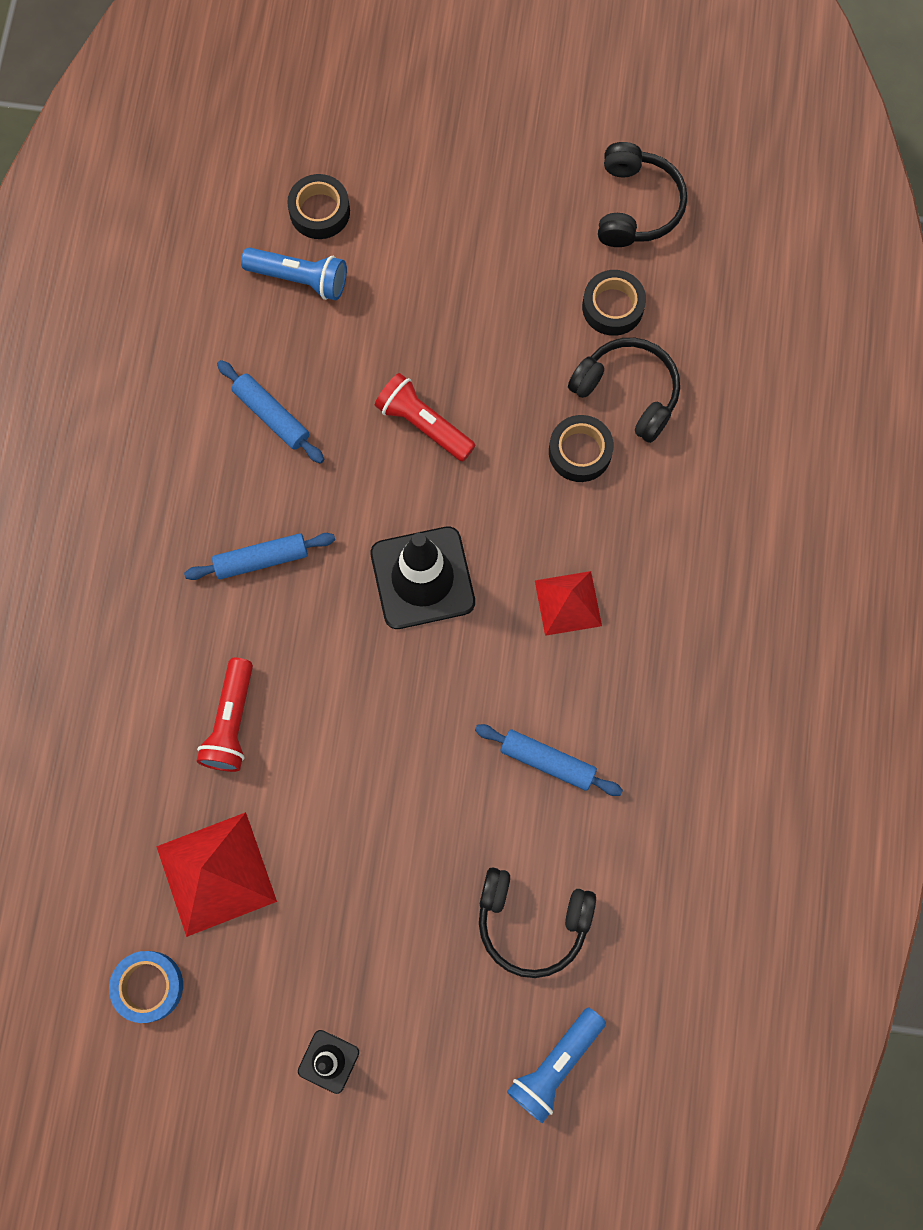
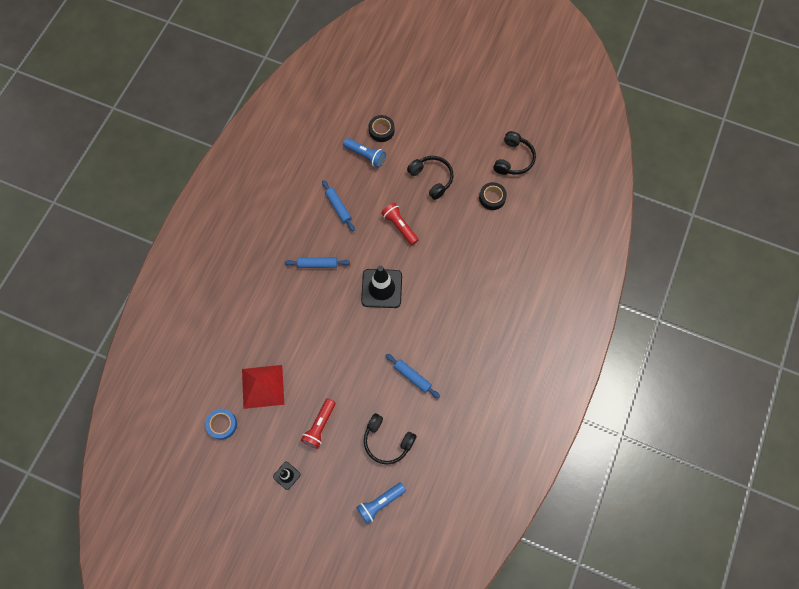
camera: 15 degrees right, 5 degrees down
red flashlight [197,658,253,772] -> red flashlight moved to [301,398,336,449]
red pyramid [535,571,602,636] -> none
black tape [549,415,614,482] -> none
black headphones [568,338,680,443] -> black headphones moved to [407,156,453,200]

